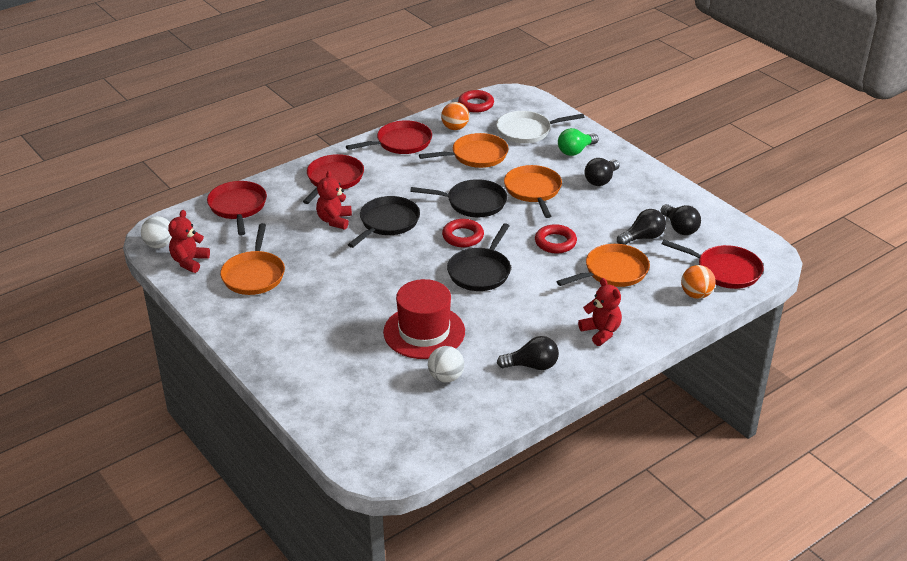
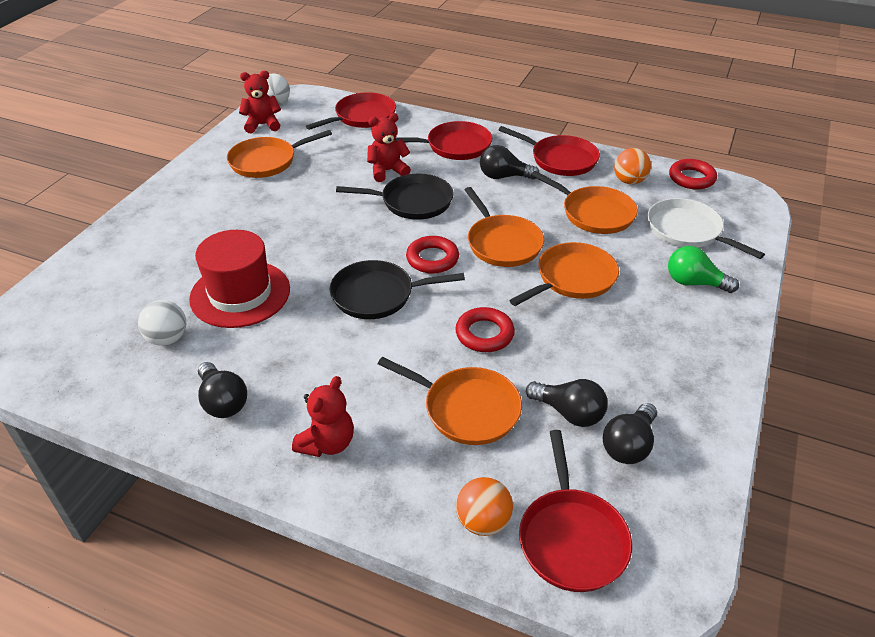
camera: 60 degrees right, 5 degrees up
black pan [410,179,507,217] -> orange pan [465,187,544,267]
black light bulb [584,158,620,186] -> black light bulb moved to [480,145,539,179]

